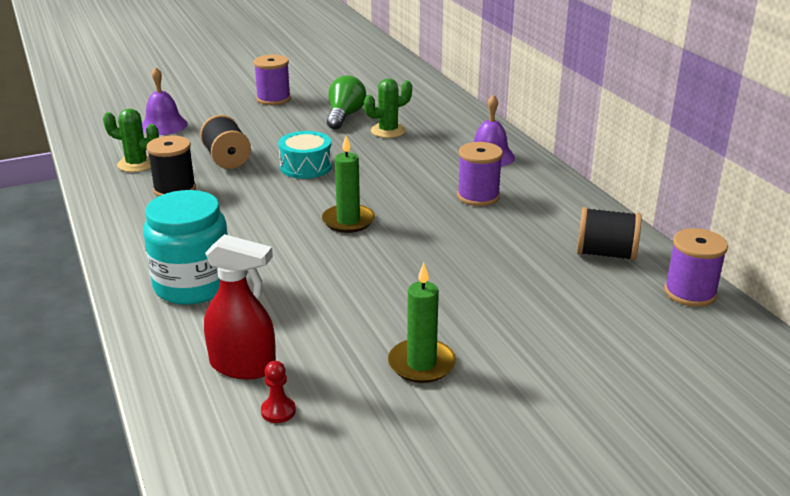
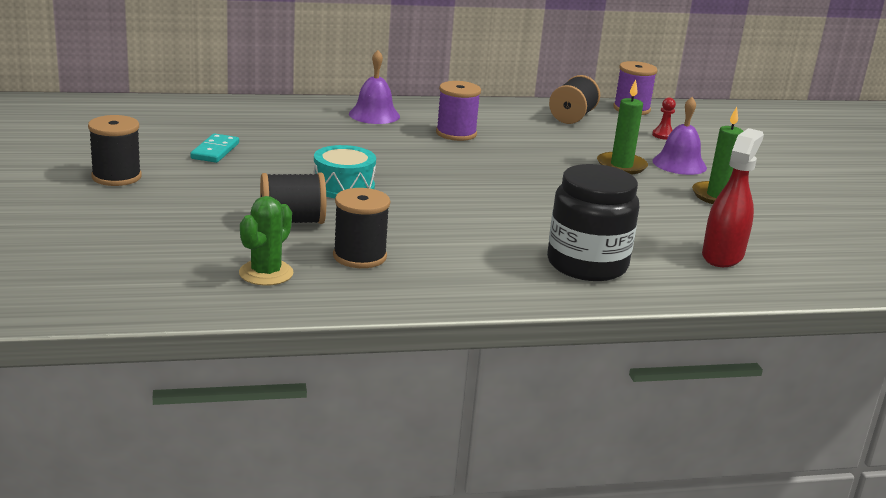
camera: 80 degrees left, 5 degrees down
purple bell [142,67,188,135] -> purple bell moved to [652,97,707,175]
turquoise jar [143,190,228,305] -> black jar [547,164,639,281]
purple spool [253,54,291,105] -> black spool [88,115,142,186]
red pawn [261,361,296,423] -> red pawn moved to [652,97,676,140]
green candle [322,136,375,233] -> green candle moved to [597,79,648,174]
green light bulb [327,76,366,129] -> turquoise domino [190,133,239,163]
green cactus [364,79,412,138] -> none

